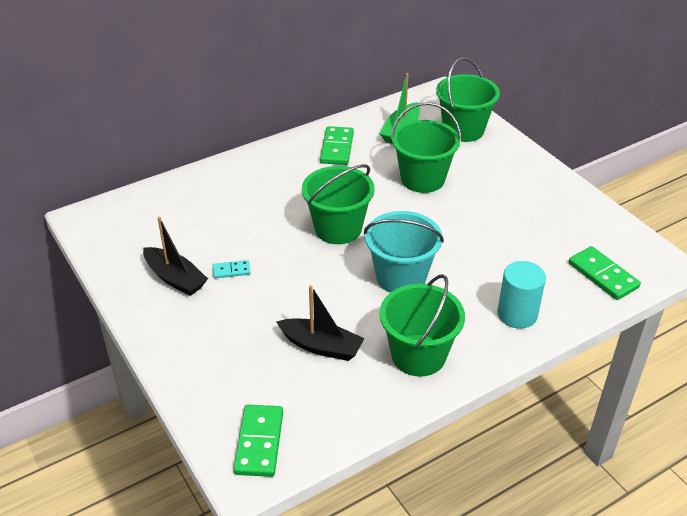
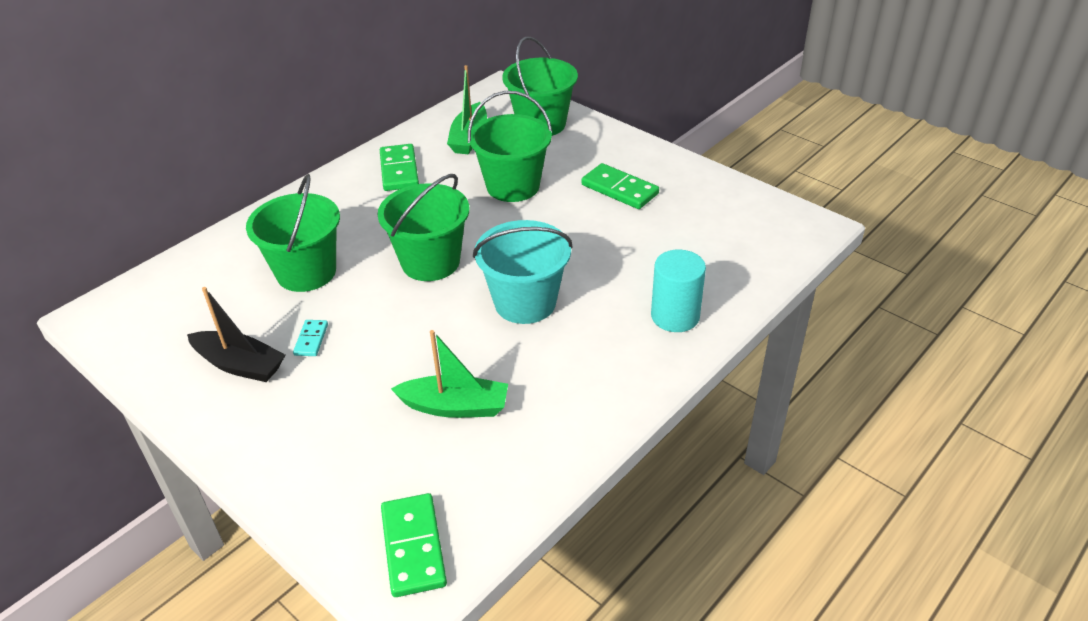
camera: 15 degrees left, 0 degrees up
turquoise domino [213,260,250,279] -> turquoise domino turned 60 degrees counterclockwise [293,320,328,356]
black boat [277,285,364,361] -> green boat [391,330,508,418]
green bucket [380,274,465,377] -> green bucket moved to [246,174,340,292]
green domino [569,246,641,300] -> green domino moved to [581,163,659,209]

